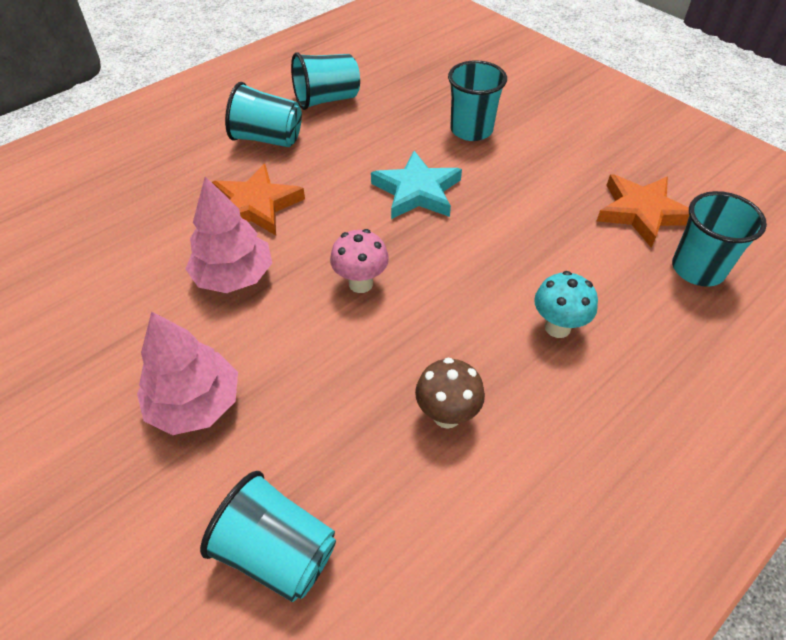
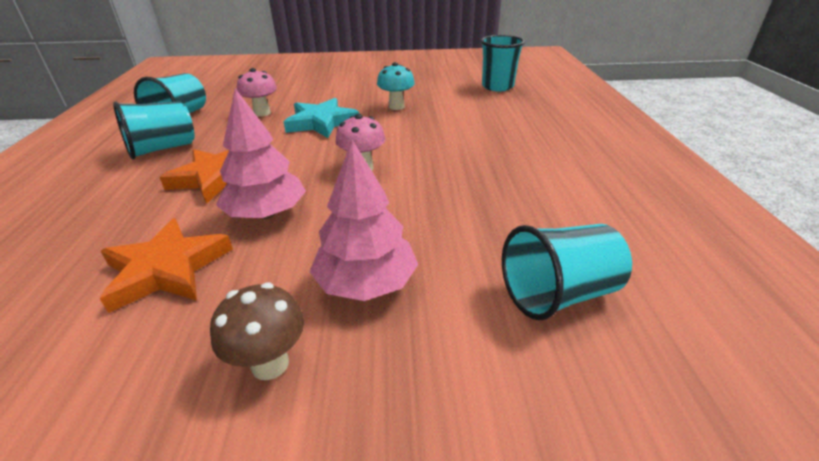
camera: 50 degrees left, 15 degrees down
brown mushroom [415,358,485,429] -> brown mushroom moved to [210,283,304,380]
turquoise cup [448,60,507,141] -> none
turquoise mushroom [534,271,598,338] -> turquoise mushroom moved to [377,62,415,110]
orange star [597,174,689,247] -> orange star moved to [99,218,233,313]
none -> pink mushroom [237,68,277,117]

